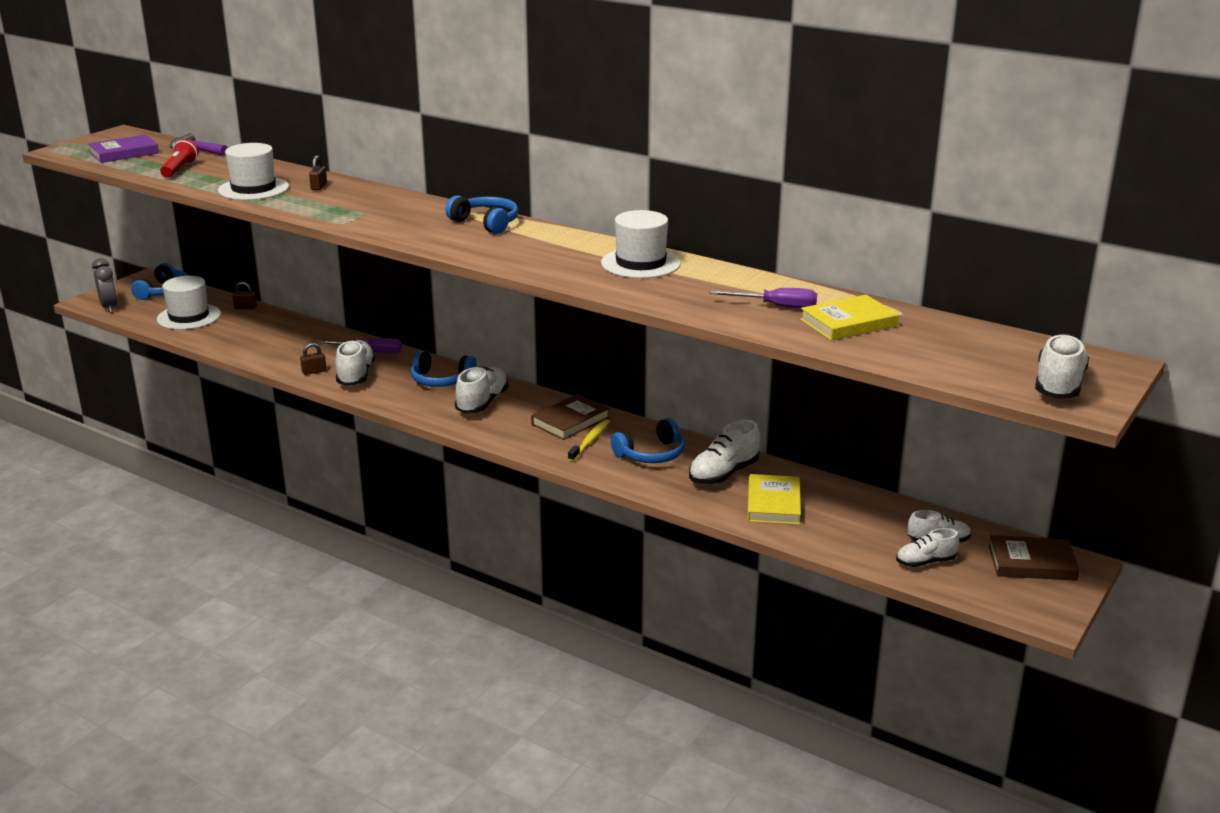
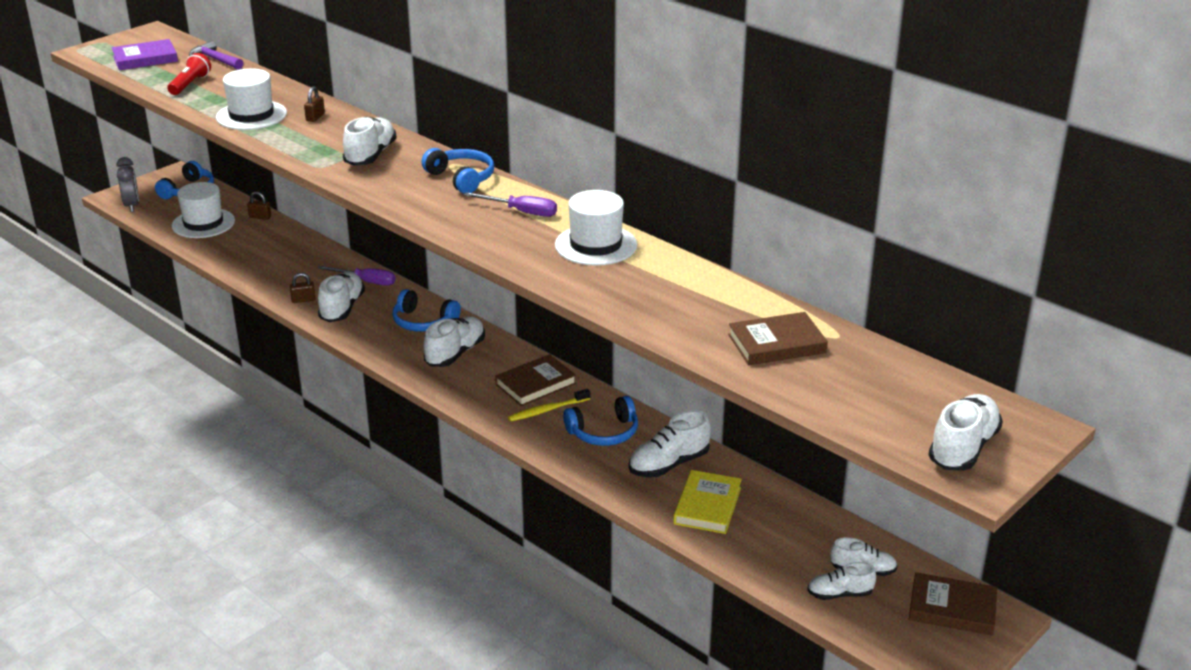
camera: 10 degrees right, 5 degrees up
yellow toothbrush [568,419,610,462] -> yellow toothbrush turned 150 degrees counterclockwise [508,389,590,421]
purple screwdriver [710,288,817,308] -> purple screwdriver moved to [464,192,557,217]
yellow book [800,295,899,341] -> brown book [728,312,828,365]
none -> white shoe [343,116,397,166]

